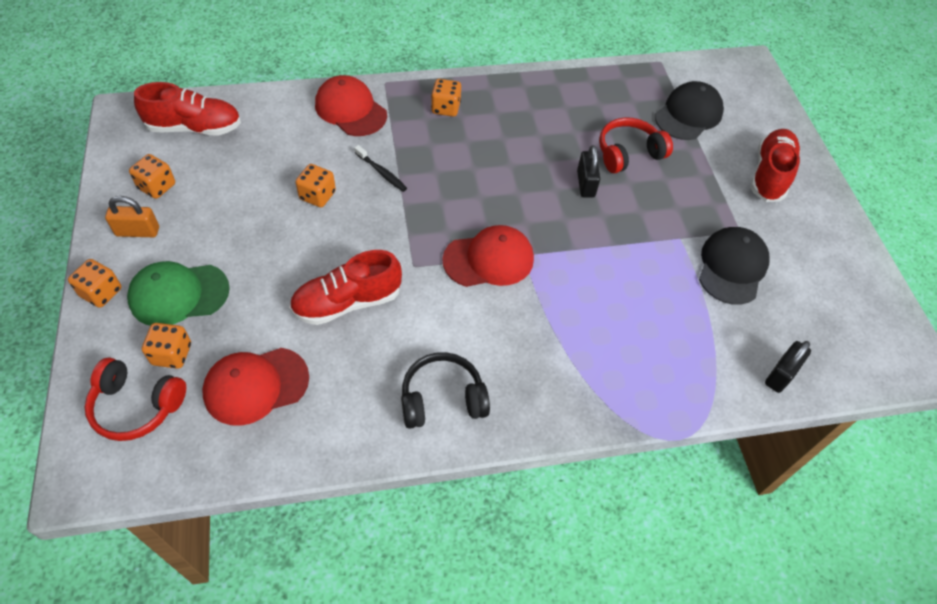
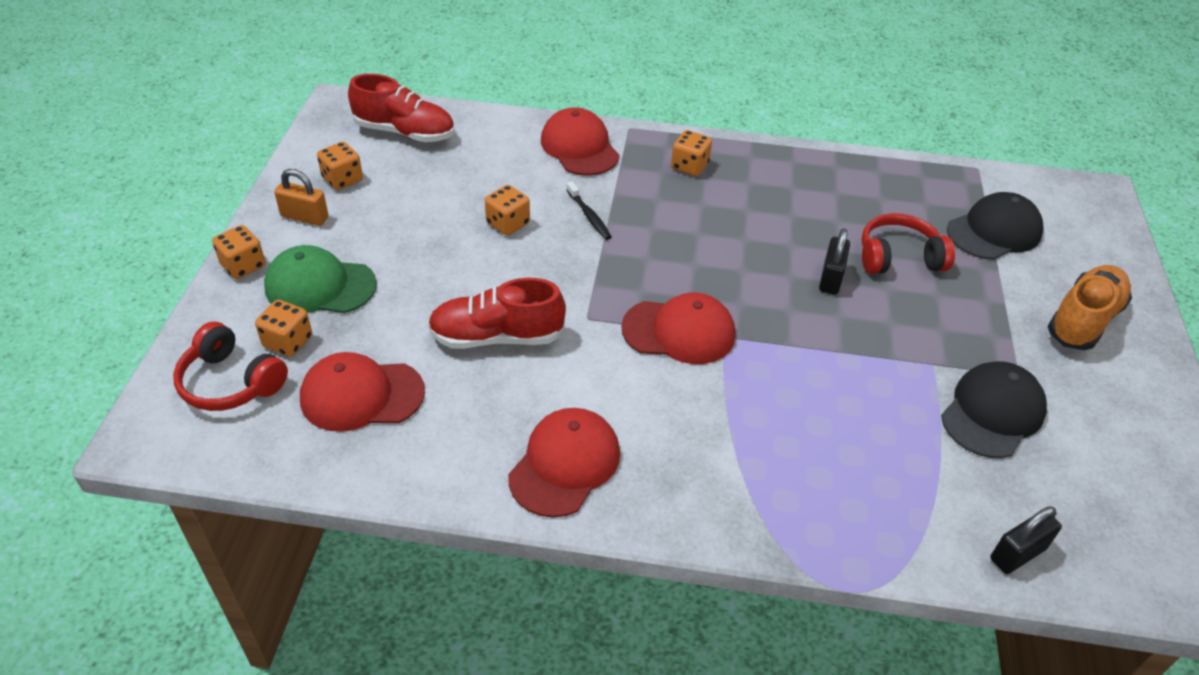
camera: 20 degrees right, 10 degrees down
black headphones [401,352,490,429] -> red cap [508,408,620,518]
red shoe [751,129,800,202] -> orange shoe [1048,265,1132,350]

